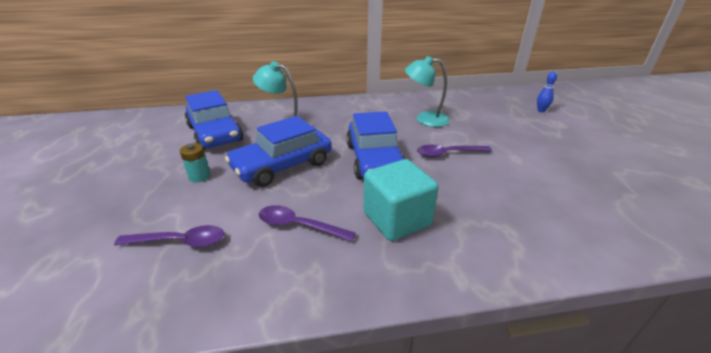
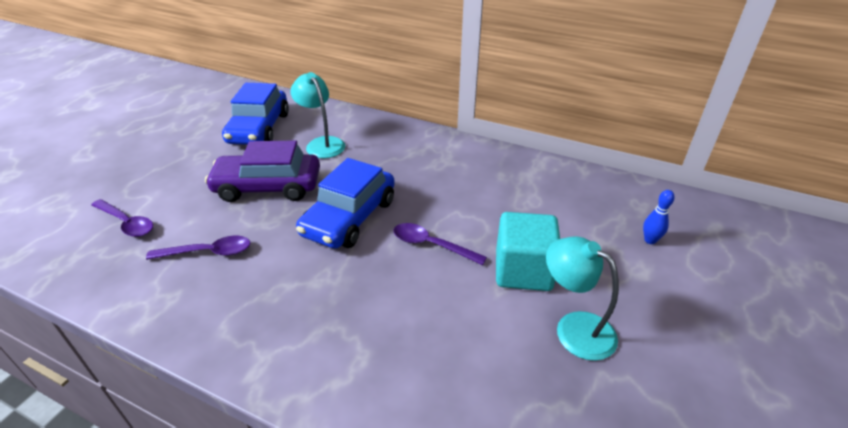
camera: 35 degrees right, 5 degrees up
turquoise battery [180,143,211,182] -> none
blue car [225,116,332,187] -> purple car [205,140,320,202]
purple spoon [259,205,356,242] -> purple spoon turned 120 degrees clockwise [146,236,251,260]
turquoise cube [363,159,439,241] -> turquoise cube moved to [496,212,560,291]
turquoise lamp [405,56,450,127] -> turquoise lamp moved to [546,237,619,361]

